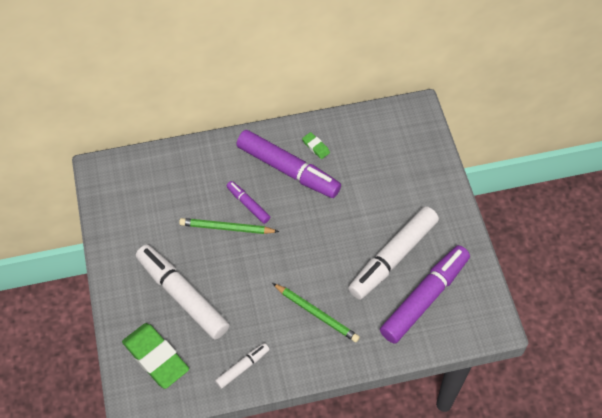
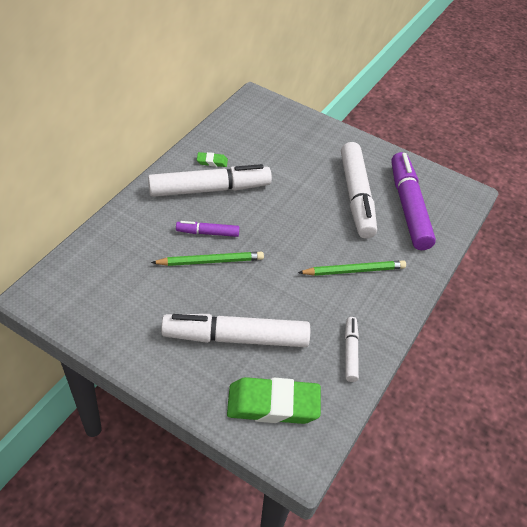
camera: 50 degrees left, 10 degrees down
green pencil [179,218,279,234] -> green pencil turned 150 degrees counterclockwise [151,252,264,266]
purple marker [236,130,341,198] -> white marker [148,164,272,197]

